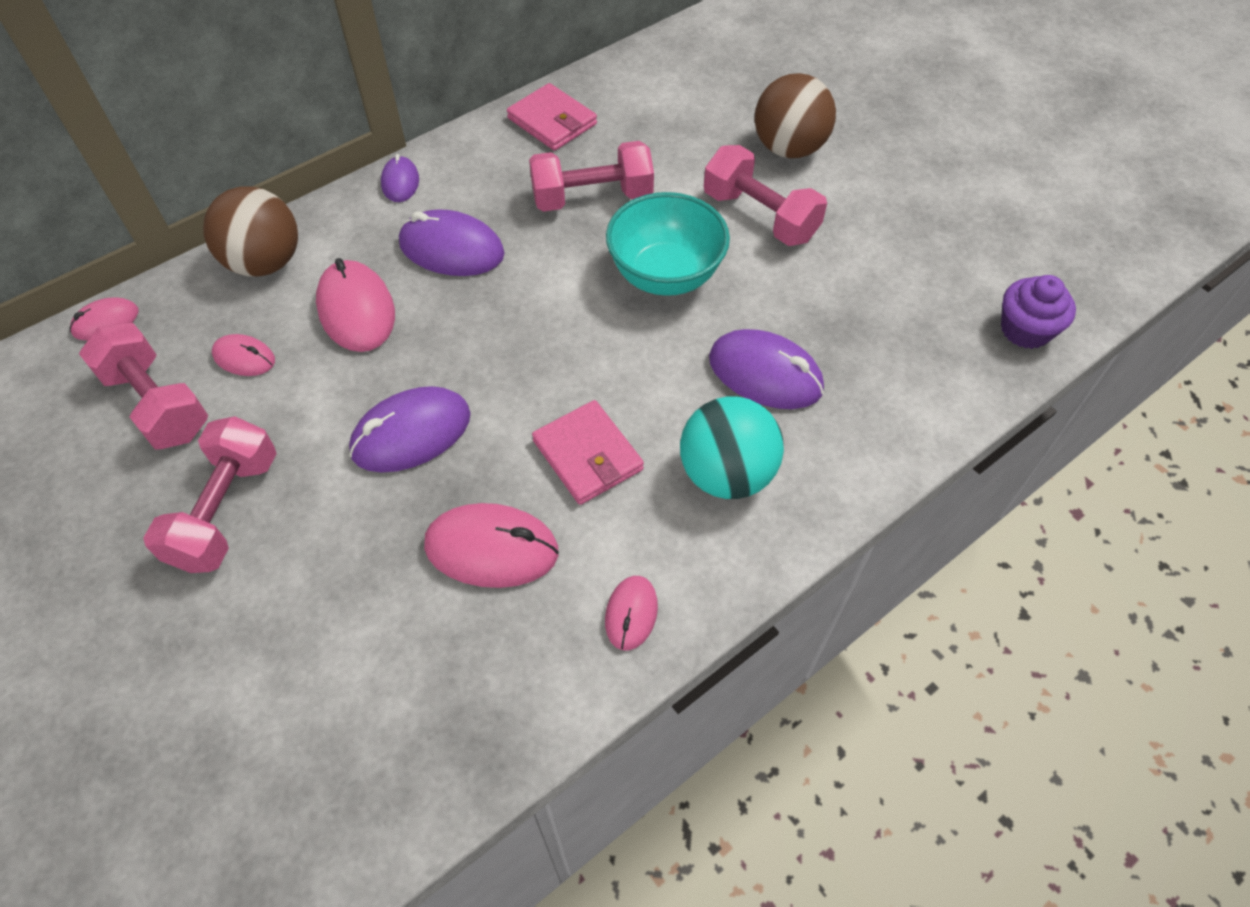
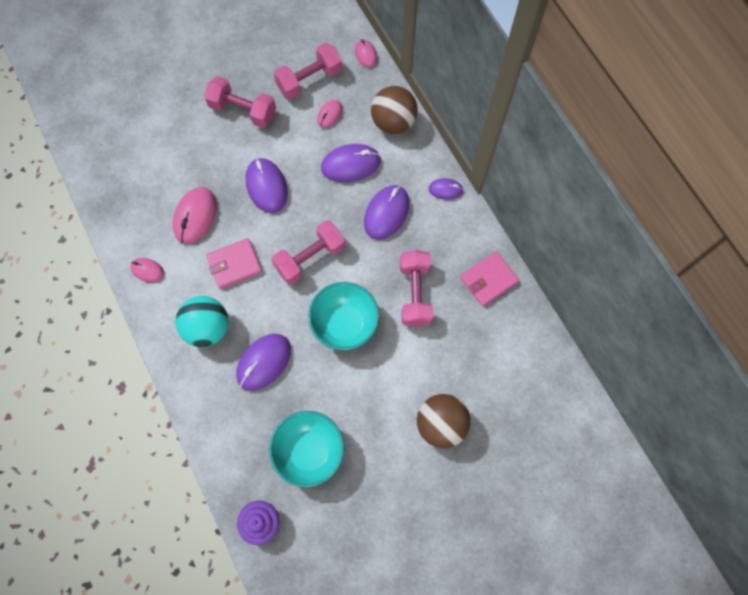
camera: 100 degrees right, 15 degrees up
pink mouse [316,258,395,352] -> purple mouse [321,144,381,182]
pink dumbbell [704,145,827,246] -> pink dumbbell moved to [272,220,345,285]
none -> turquoise bowl [269,411,344,487]

